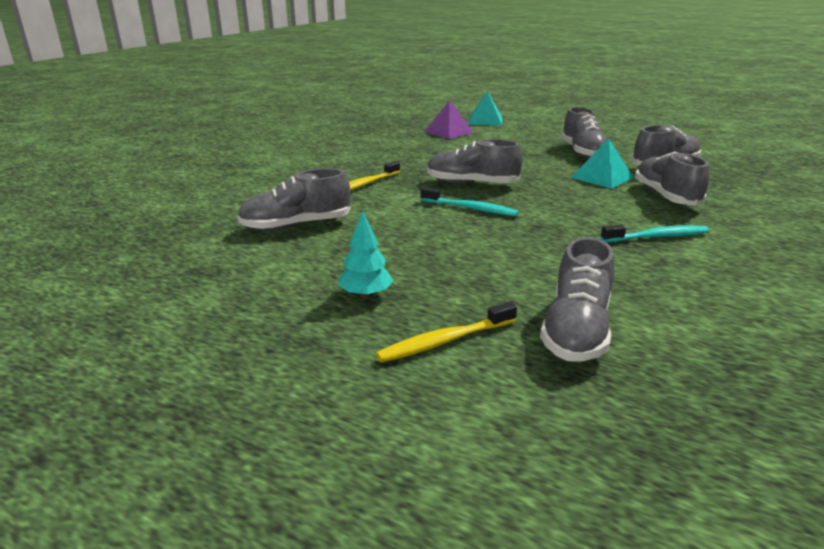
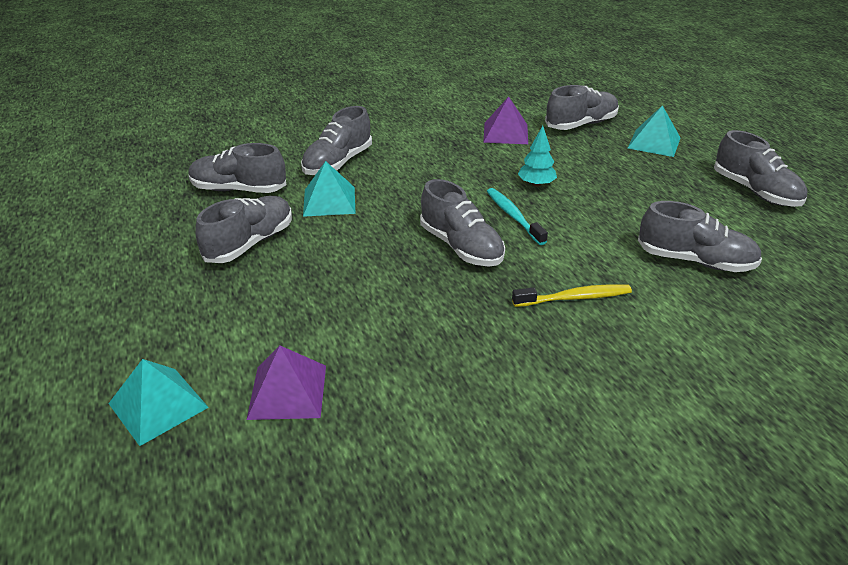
camera: 140 degrees left, 10 degrees up
turquoise tree [338,210,393,298] -> turquoise tree moved to [518,126,557,187]
yellow toothbrush [376,302,517,363] -> turquoise pyramid [628,105,681,157]
turquoise toothbrush [601,225,709,242] -> none
none -> purple pyramid [483,97,528,144]
none -> grey shoe [714,130,807,207]

